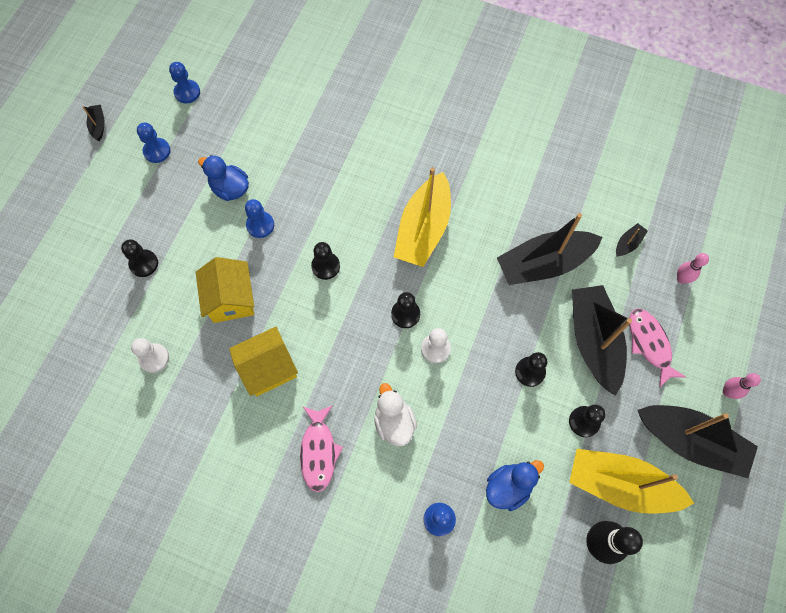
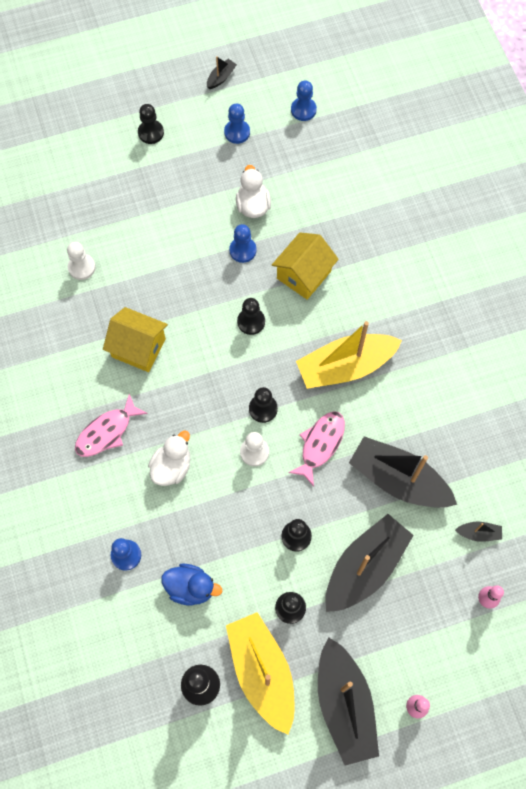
camera: 50 degrees right, 0 degrees up
black pawn [121,239,158,277] -> black pawn moved to [138,104,164,144]
yellow house [196,257,254,323] -> yellow house moved to [272,232,339,300]
blue duck [198,155,249,201] -> white duck [236,165,271,218]
pink fish [629,309,686,388] -> pink fish moved to [288,411,345,486]

